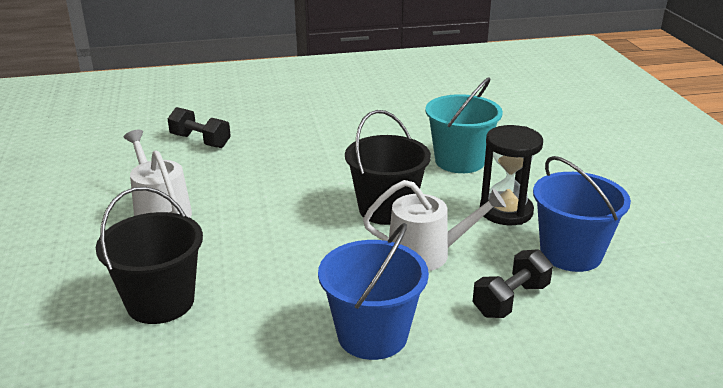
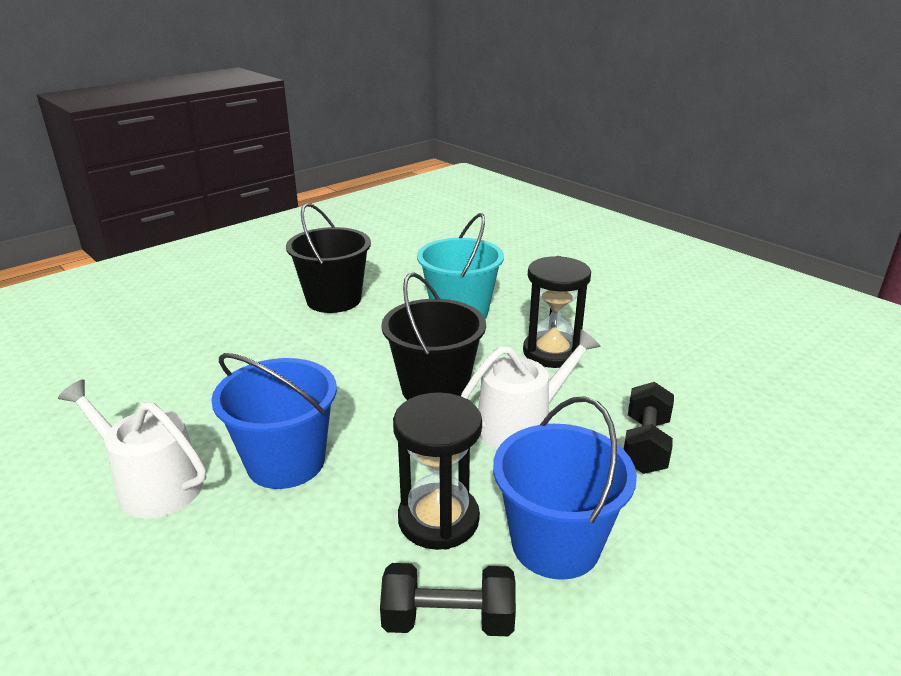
camera: 30 degrees left, 0 degrees up
black bucket [96,187,203,324] -> black bucket moved to [286,203,371,313]
black dumbbell [168,107,231,148] -> black dumbbell moved to [380,563,516,636]
blue bucket [533,156,631,272] -> blue bucket moved to [211,353,337,489]
none -> black hourglass [393,392,482,550]

